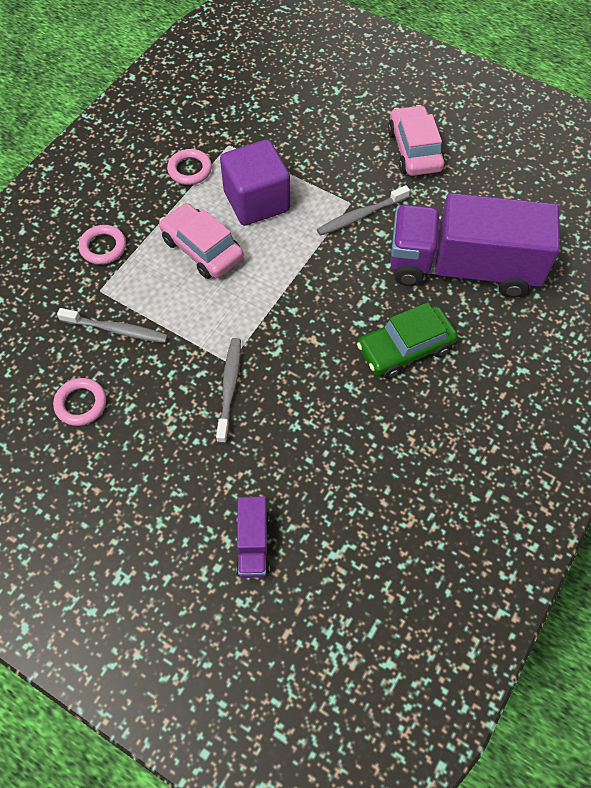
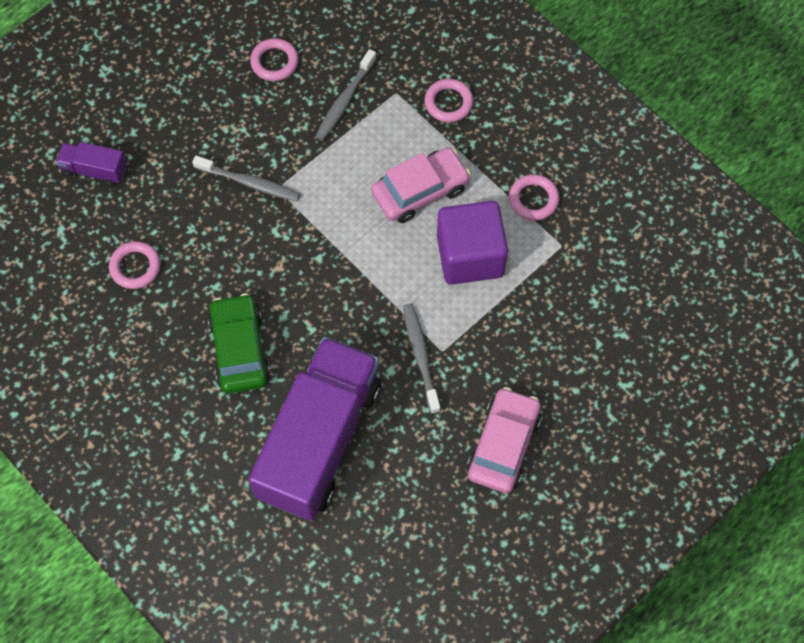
camera: 105 degrees right, 5 degrees up
pink car [388,105,445,176] -> pink car turned 75 degrees counterclockwise [467,387,541,493]
none -> pink ring [109,241,161,289]

